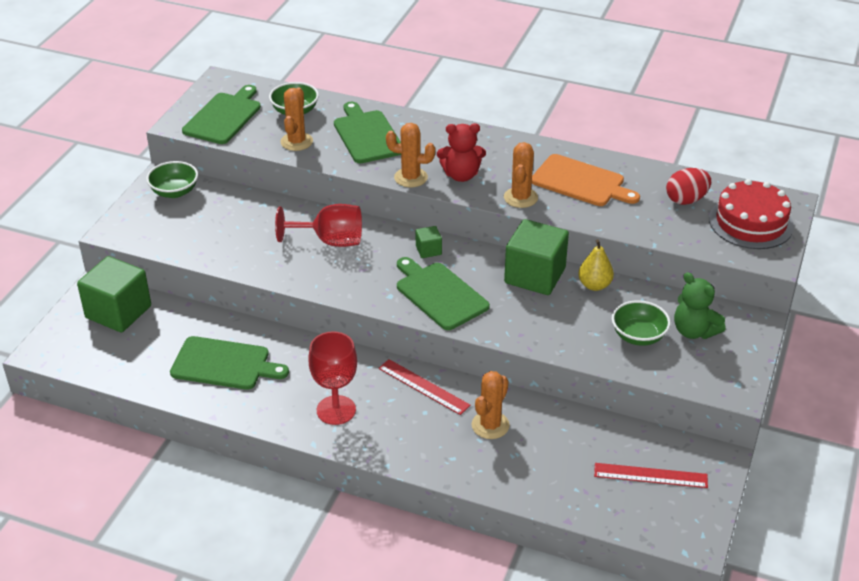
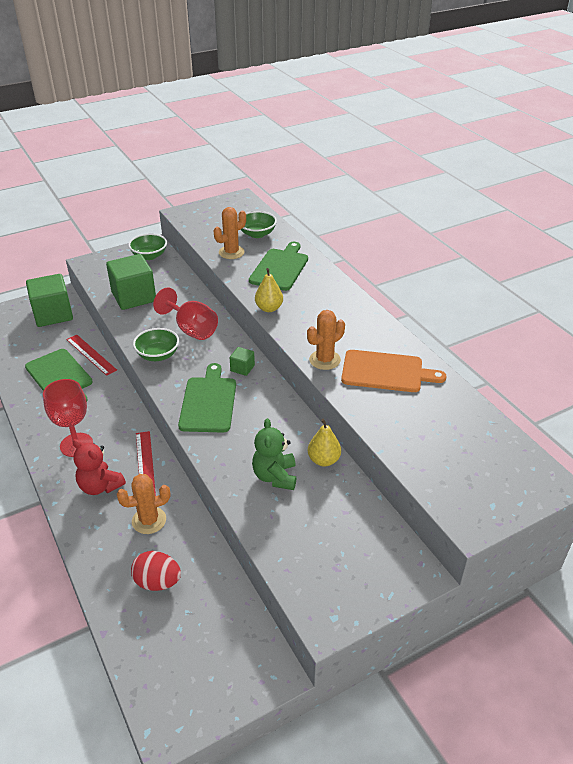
camera: 40 degrees right, 0 degrees up
green cutting board [182,85,261,144] -> none
orange cactus [386,123,435,187] -> yellow pear [255,268,283,312]
red teddy bear [437,123,486,182] -> red teddy bear moved to [73,439,126,495]
green cube [504,219,569,295] -> green cube moved to [106,254,156,310]
orange cutting board [532,154,640,206] -> orange cutting board turned 60 degrees counterclockwise [341,350,447,392]
red ruler [594,463,708,488] -> red ruler moved to [66,335,117,376]
green bowl [612,300,671,346] -> green bowl moved to [133,328,179,361]
red egg [666,168,711,205] -> red egg moved to [131,551,181,591]
green teddy bear [674,272,726,339] -> green teddy bear moved to [252,418,296,490]
red cake [709,179,794,249] -> none

